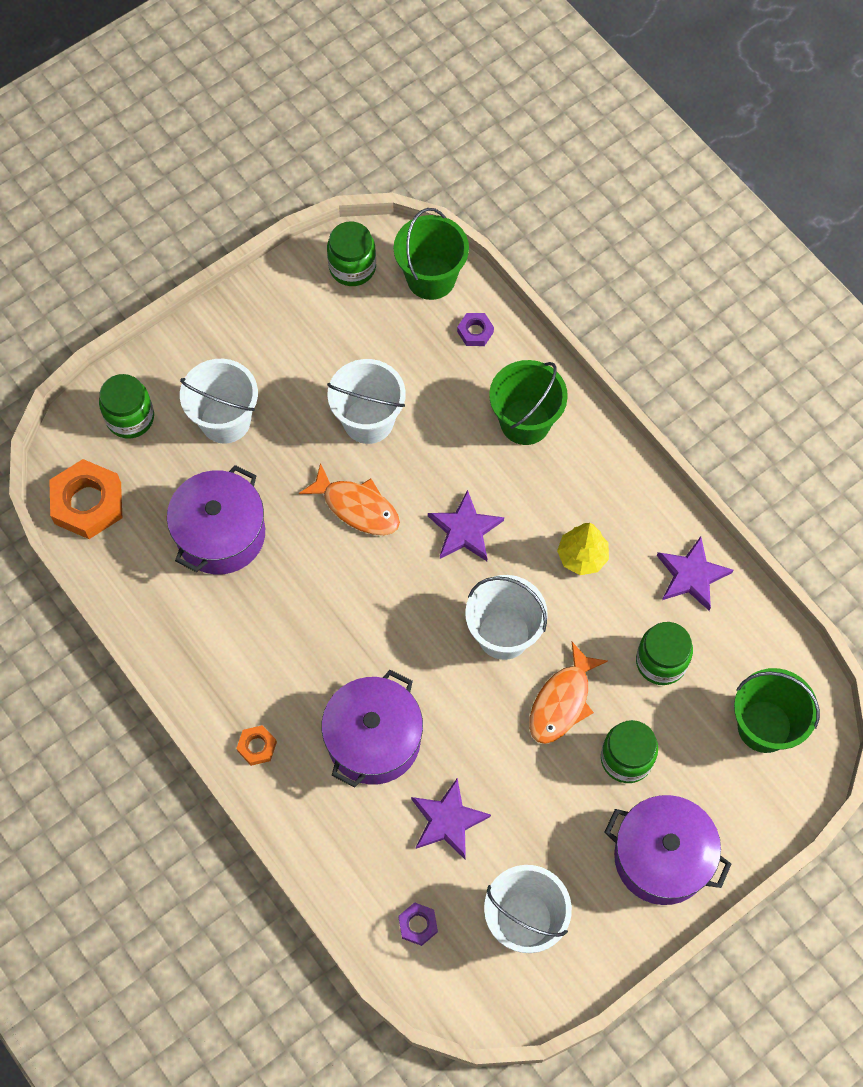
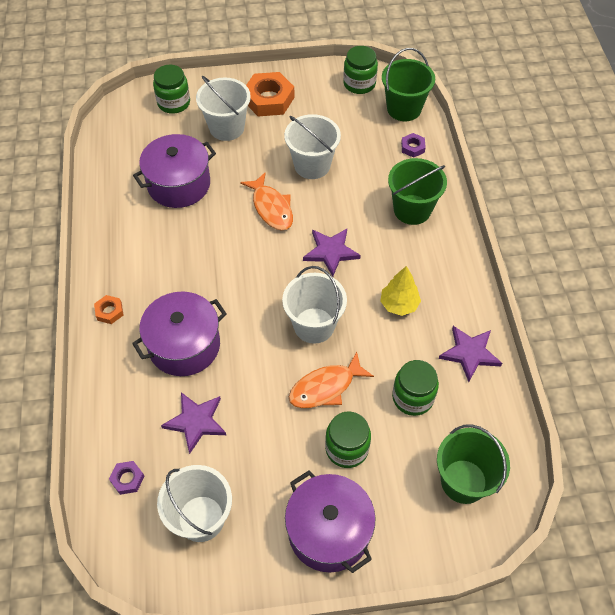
camera: 30 degrees right, 10 degrees down
orange nut [49,459,123,539] -> orange nut moved to [246,72,295,116]

